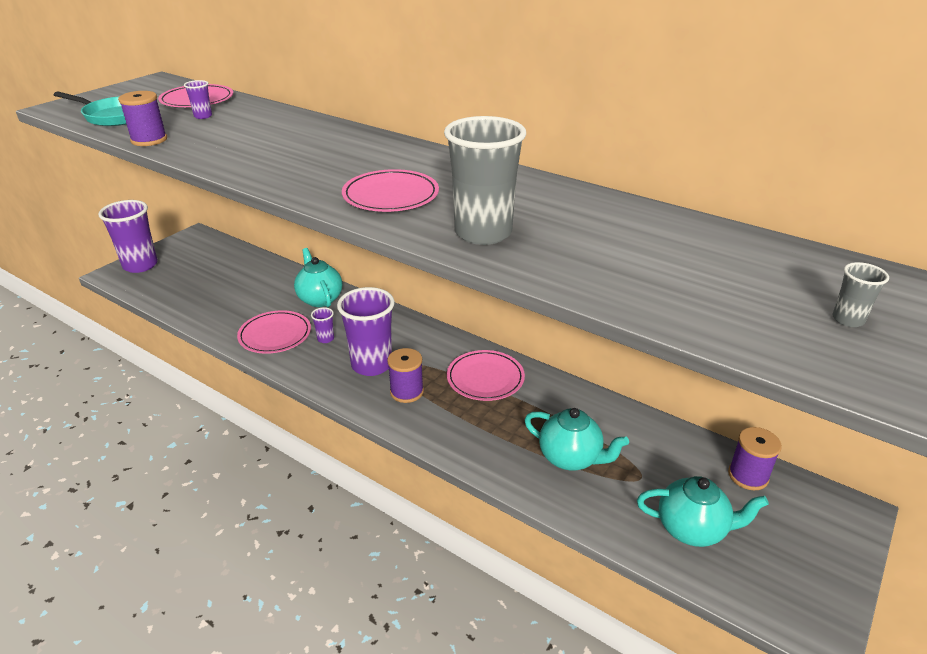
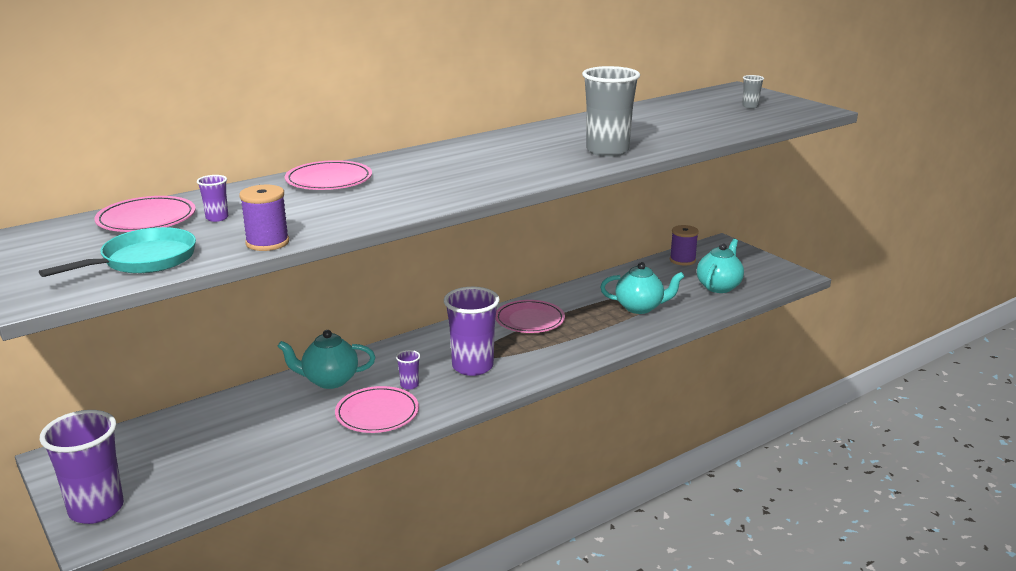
camera: 70 degrees left, 10 degrees down
pink plate [342,169,439,212] -> pink plate moved to [285,160,372,190]
purple spool [387,348,424,403] -> none
turquoise teapot [524,408,629,470] -> turquoise teapot turned 45 degrees clockwise [600,262,685,314]

